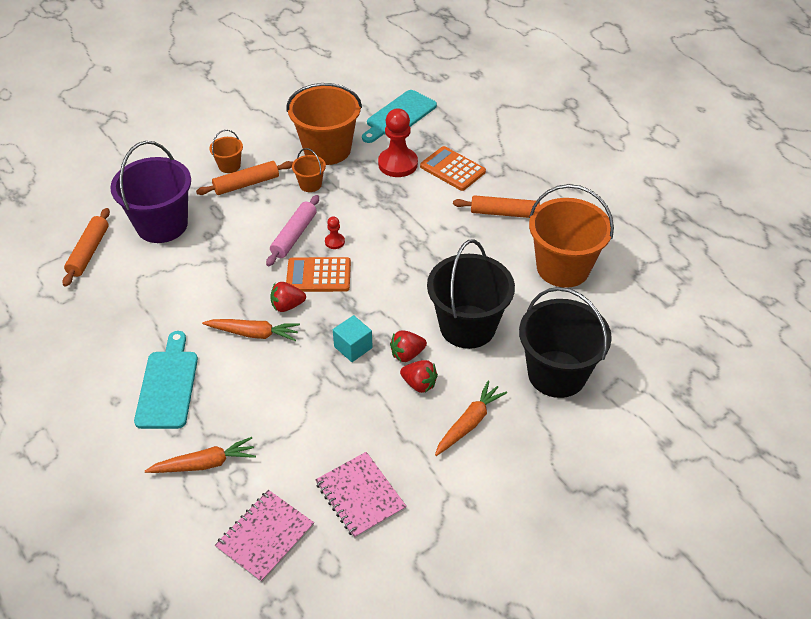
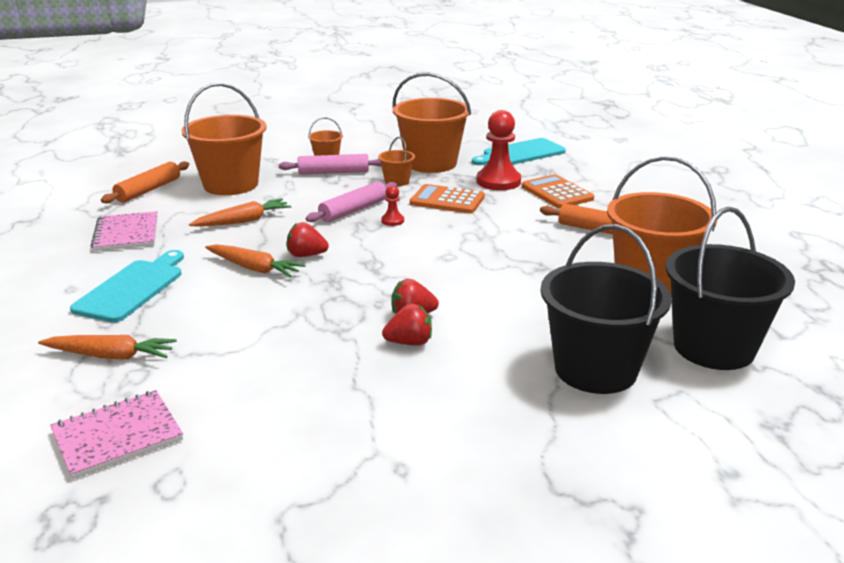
camera: 20 degrees right, 20 degrees down
purple bucket [110,141,191,243] -> orange bucket [181,83,267,195]
orange rolling pin [196,161,293,195] -> pink rolling pin [279,154,382,175]
orange calculator [286,257,351,292] -> orange calculator moved to [410,184,485,214]
pink notebook [315,452,407,539] -> pink notebook moved to [91,211,158,251]
turquoise cube [333,315,373,362] -> none
red strawberry [400,360,438,393] -> red strawberry turned 60 degrees counterclockwise [382,304,432,346]
black bucket [427,240,515,349] -> black bucket moved to [666,207,795,370]
orange carrot [435,381,507,456] -> orange carrot moved to [189,199,291,227]

